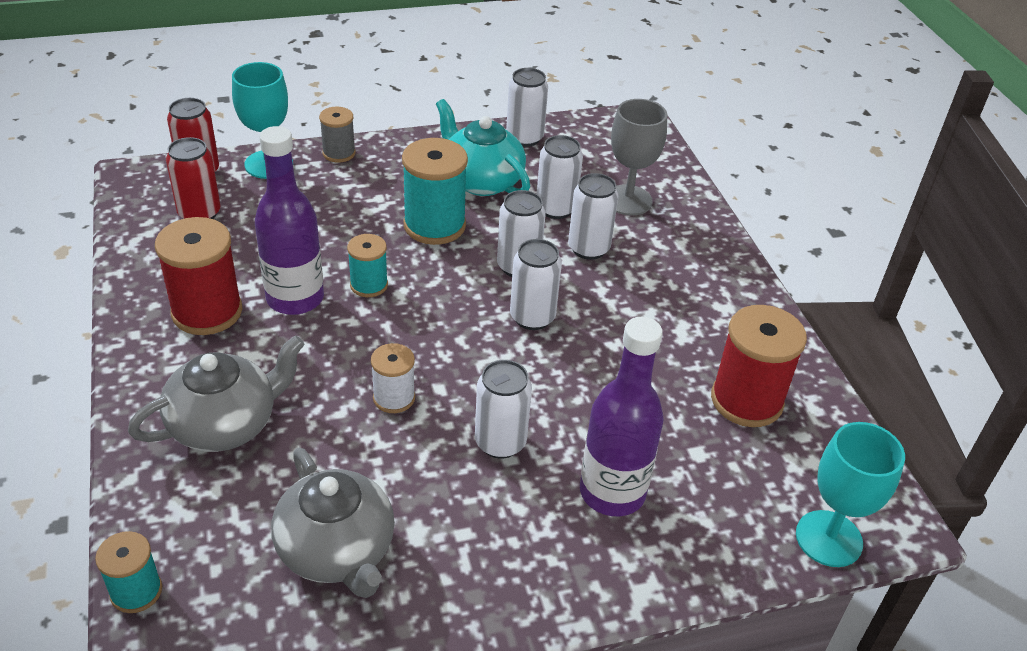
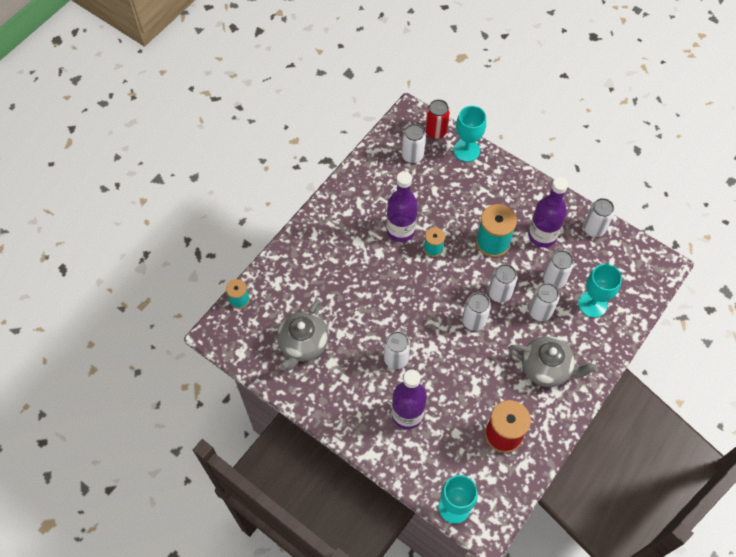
camera: 55 degrees right, 20 degrees up
grey teapot [128,335,305,452] -> grey teapot moved to [508,336,598,387]
red spool [155,217,242,335] -> none
red can [166,137,220,219] -> white can [402,124,426,163]
grey spool [319,107,356,163] -> none
white spool [371,343,415,413] -> none
turquoise teapot [436,99,530,196] -> purple bottle [528,177,568,248]
grey goblet [611,99,667,215] -> turquoise goblet [578,264,622,318]

